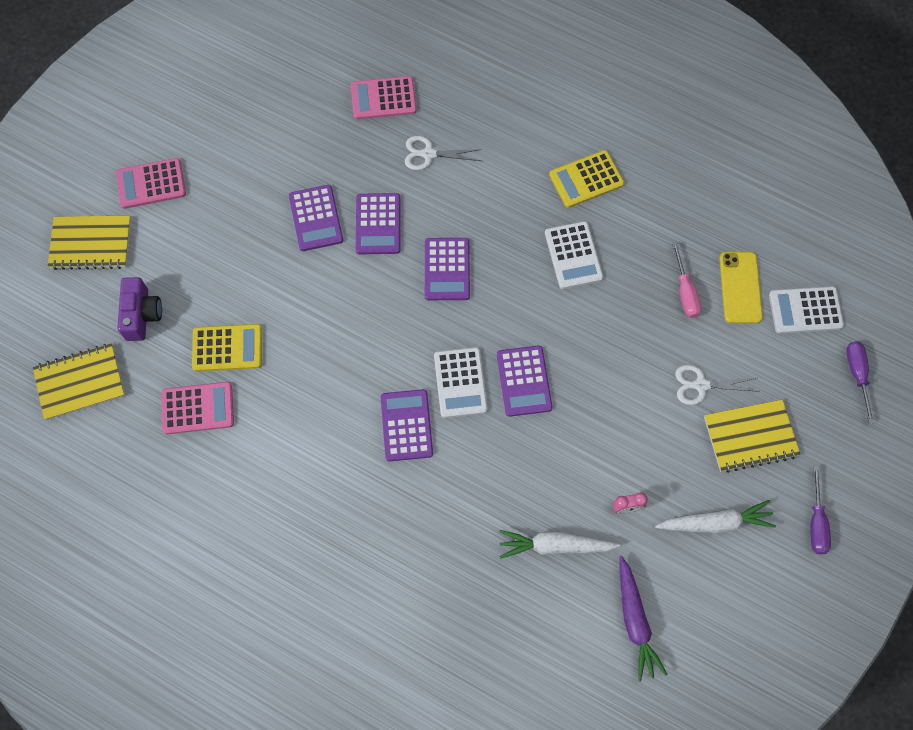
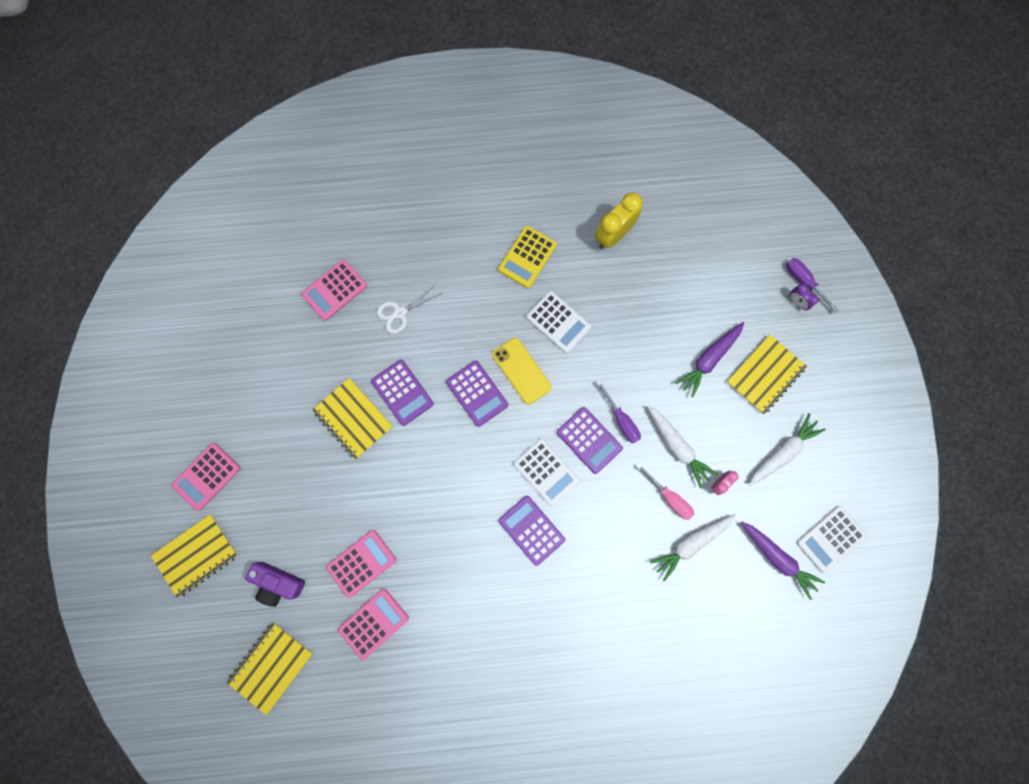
camera: 35 degrees left, 10 degrees up
purple camera [117,277,162,341] -> purple camera turned 150 degrees clockwise [245,562,305,607]
yellow calculator [192,324,262,372] -> pink calculator [326,530,397,598]
purple calculator [289,185,343,251] -> yellow notebook [312,378,393,460]
pink screwdriver [672,242,701,318] -> pink screwdriver moved to [636,463,694,520]
white scissors [675,365,760,405] -> purple carrot [675,322,744,398]
yellow phone [719,252,763,324] -> yellow phone moved to [492,338,552,405]
white calculator [769,286,844,334] -> white calculator moved to [796,506,867,573]
purple screwdriver [810,466,831,554] -> purple screwdriver moved to [596,380,641,444]
none -> yellow clock [595,193,643,249]
none -> white carrot [647,405,718,489]
none -> purple clock [790,284,819,310]

